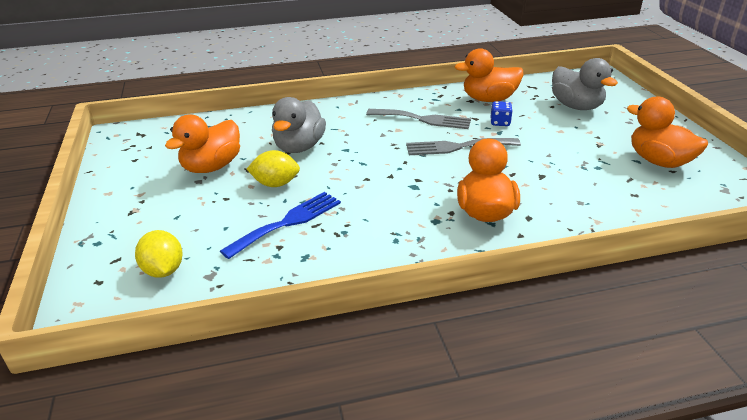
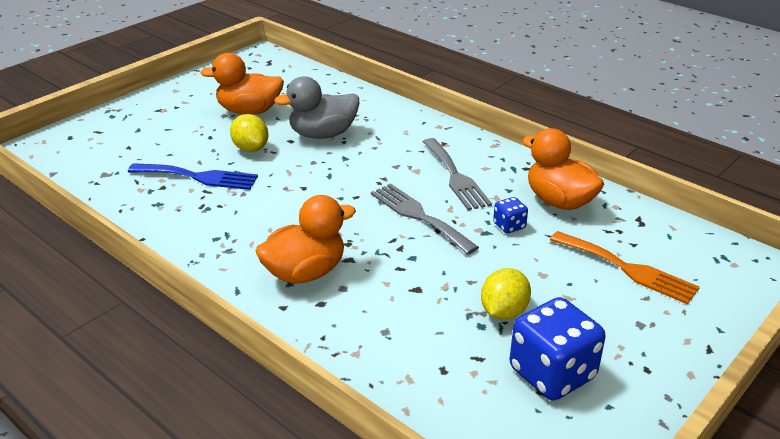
camera: 55 degrees right, 0 degrees up
yellow lemon [135,230,183,278] -> yellow lemon moved to [481,268,531,320]
grey duck [552,58,618,110] -> orange fork [550,231,700,305]
orange duck [627,96,708,168] -> blue dice [510,297,606,401]

